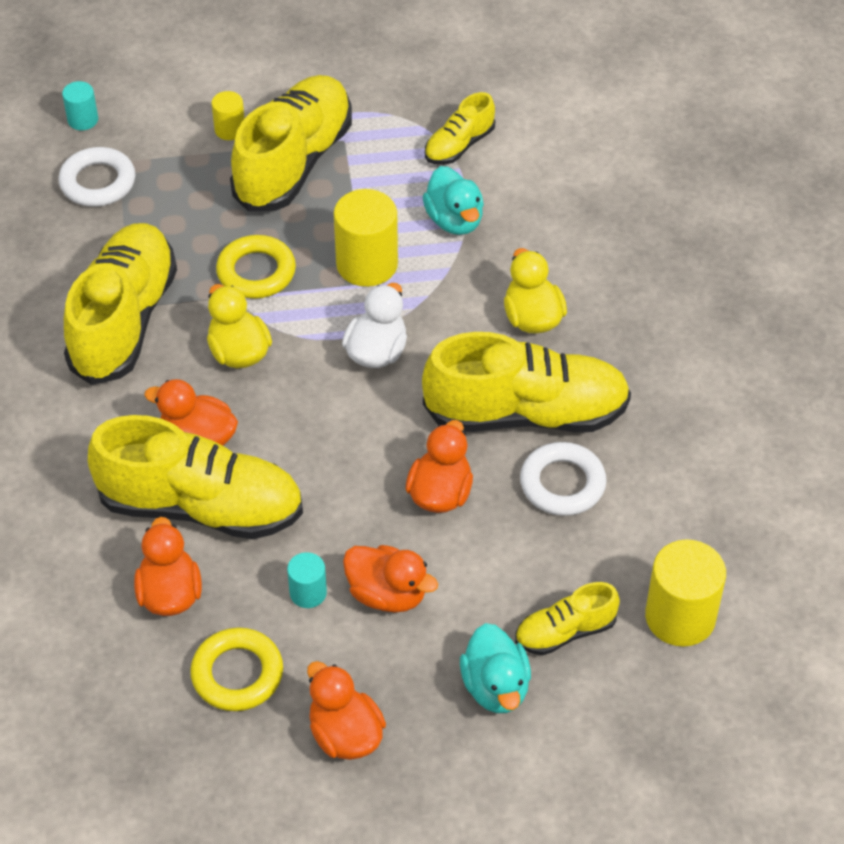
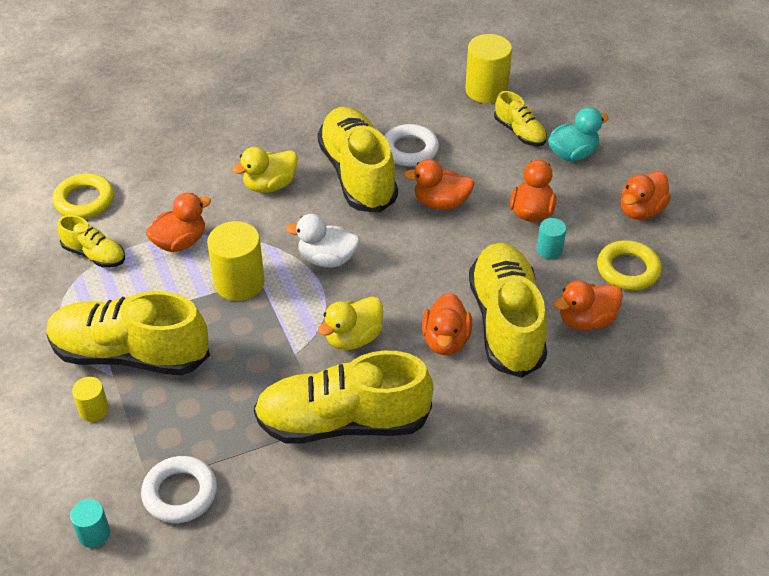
camera: 105 degrees left, 5 degrees down
yellow ring [216,235,296,299] -> yellow ring moved to [53,173,114,219]
turquoise duck [423,166,484,235] -> orange duck [146,193,211,252]

